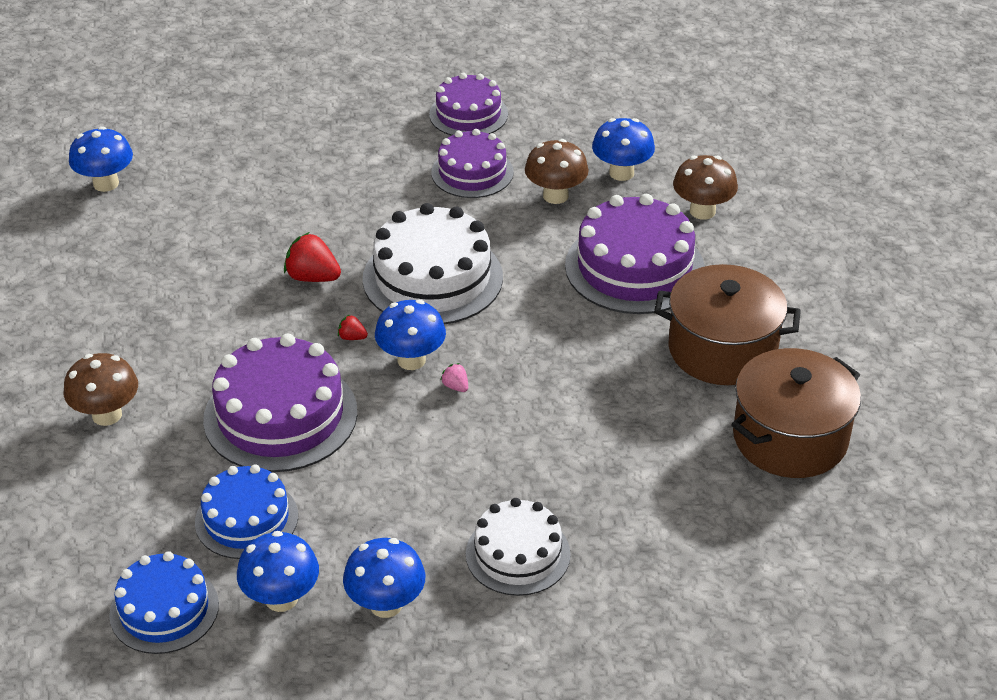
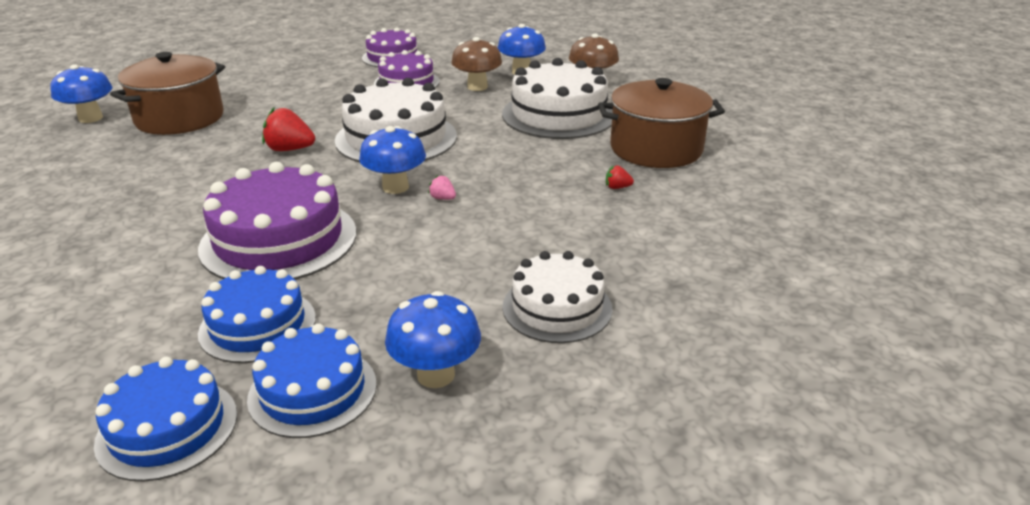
camera: 15 degrees left, 10 degrees down
brown mushroom [64,353,138,426] -> none
blue mushroom [237,531,319,612] -> blue cake [247,323,377,438]
red strawberry [338,314,368,340] -> red strawberry moved to [606,165,634,189]
purple cake [565,194,705,314] -> white cake [502,58,613,139]
brown pot [731,348,861,478] -> brown pot moved to [110,52,225,135]

